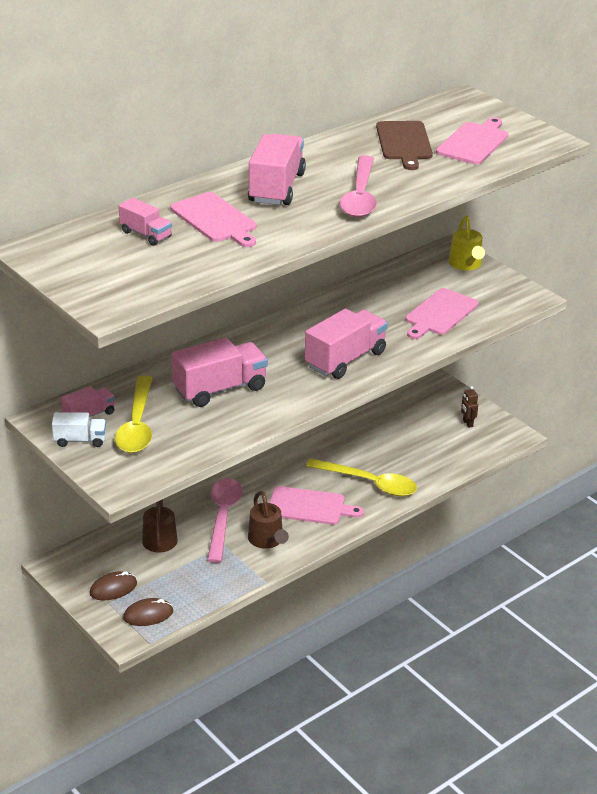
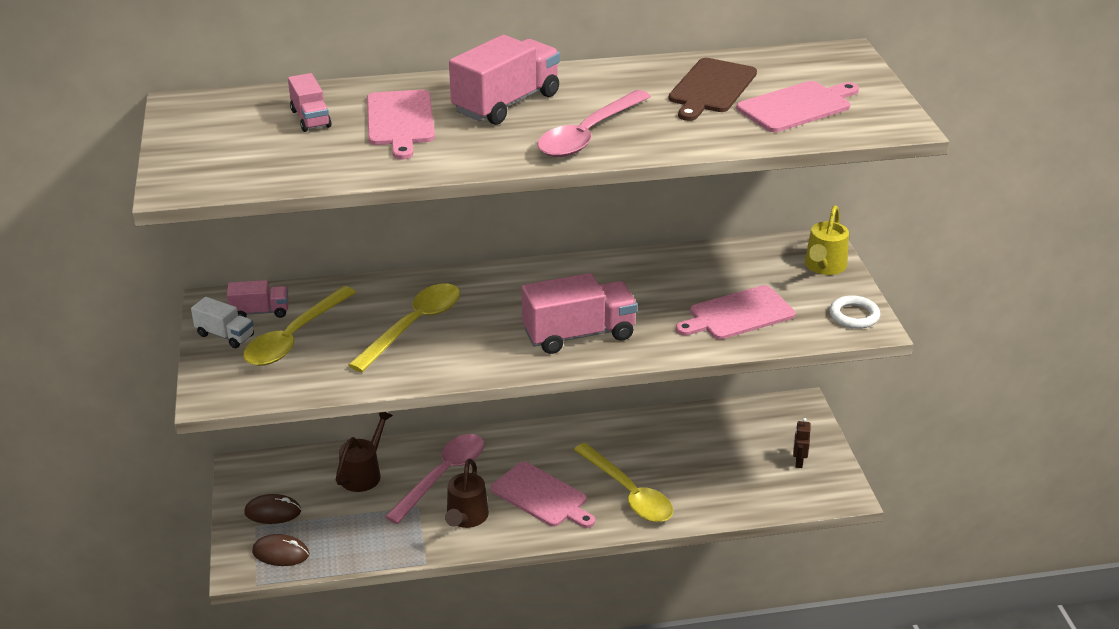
camera: 30 degrees right, 0 degrees up
pink truck [172,337,268,407] -> yellow spoon [348,283,460,372]
none -> white ring [829,295,880,329]

